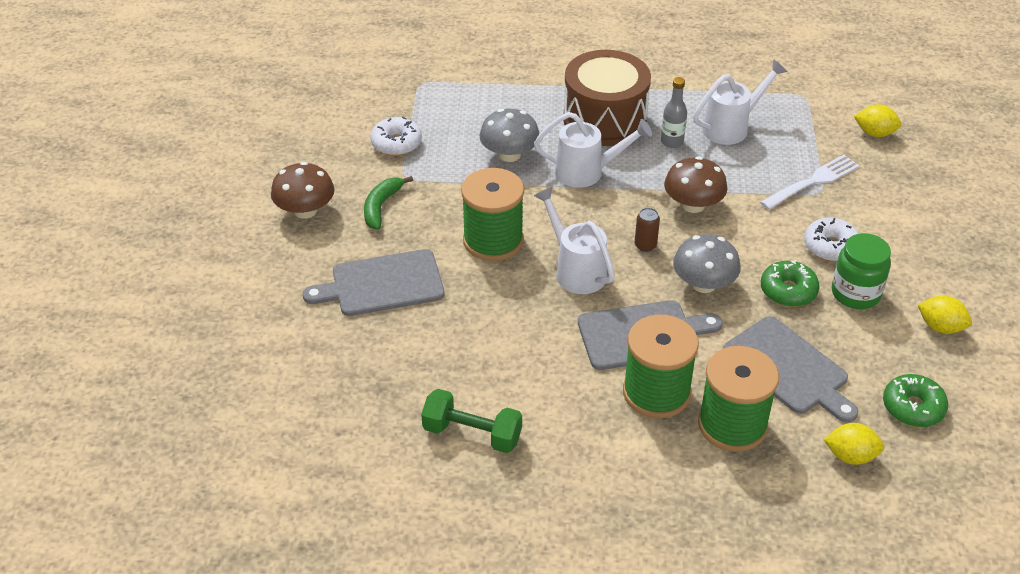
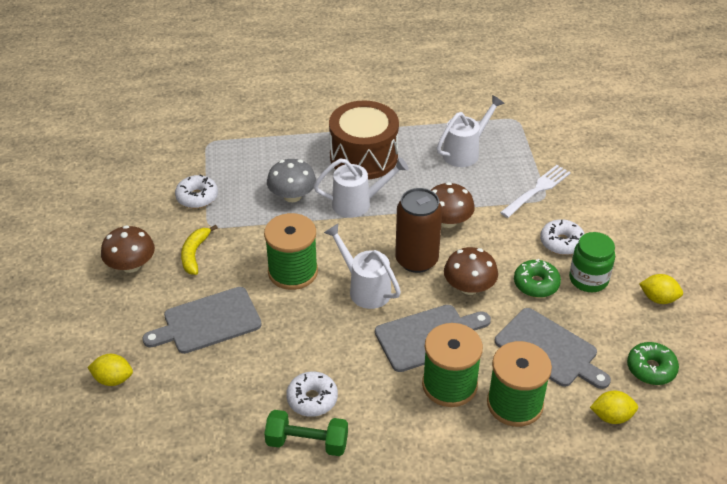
camera: 10 degrees left, 0 degrees up
green banana [364,176,413,230] -> yellow banana [181,225,218,275]
brown can [635,208,660,252] -> brown can [395,188,442,273], size x2.36
grey bottle [661,77,687,148] -> none
grey mushroom [673,234,741,293] -> brown mushroom [444,247,498,295]
yellow lemon [854,104,901,137] -> yellow lemon moved to [87,354,133,386]
none -> white donut [286,371,338,417]

